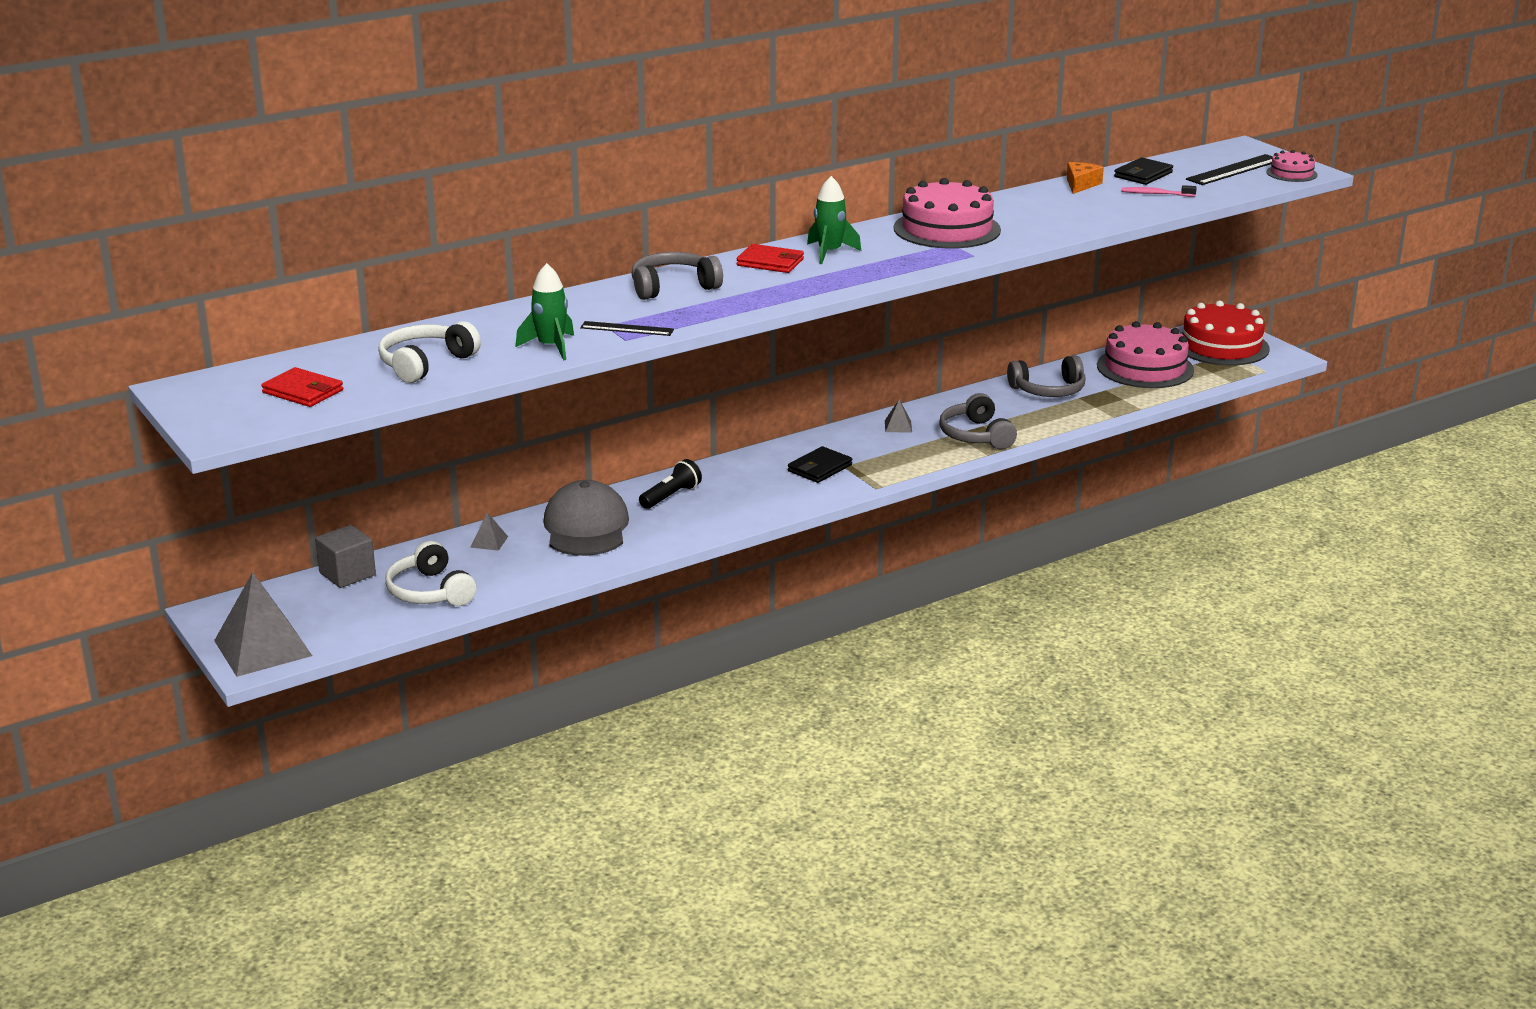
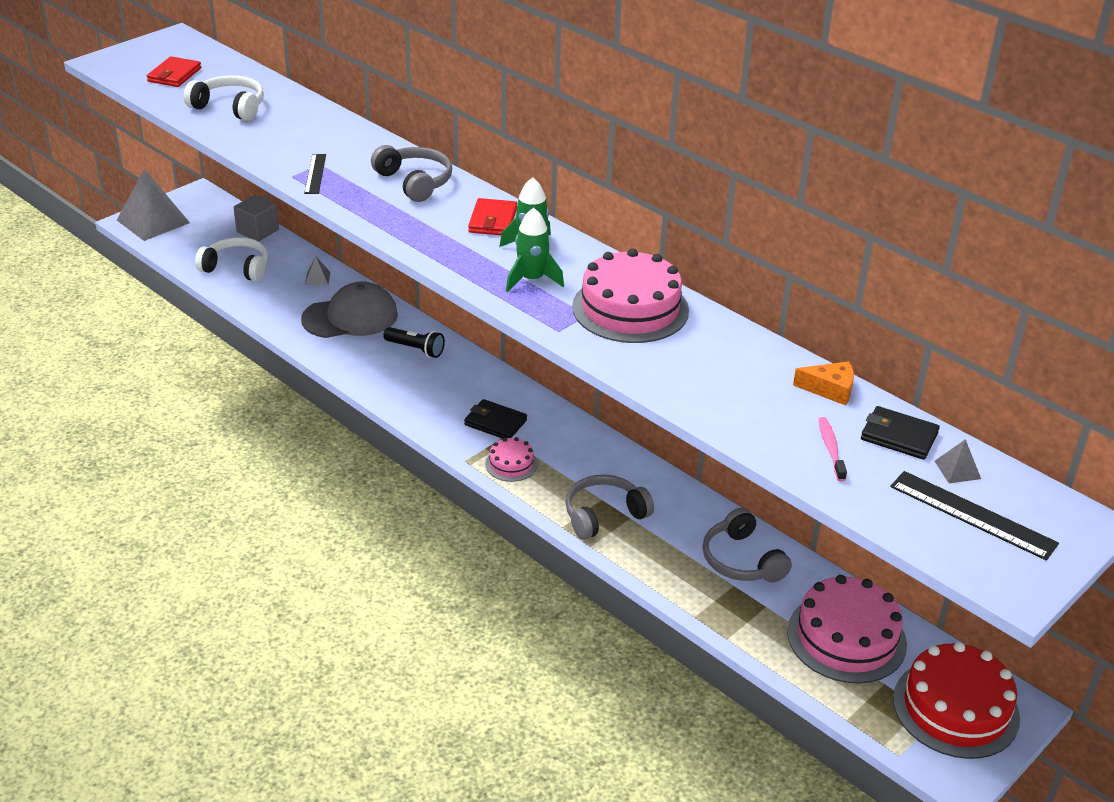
camera: 75 degrees right, 10 degrees up
white headphones [385,541,477,606] -> white headphones turned 60 degrees clockwise [195,237,268,282]
green rocket [516,263,574,361] -> green rocket moved to [506,208,564,292]
grey pyramid [885,399,912,432] -> grey pyramid moved to [935,439,981,483]
pink cake [1266,150,1318,182] -> pink cake moved to [485,437,538,482]

